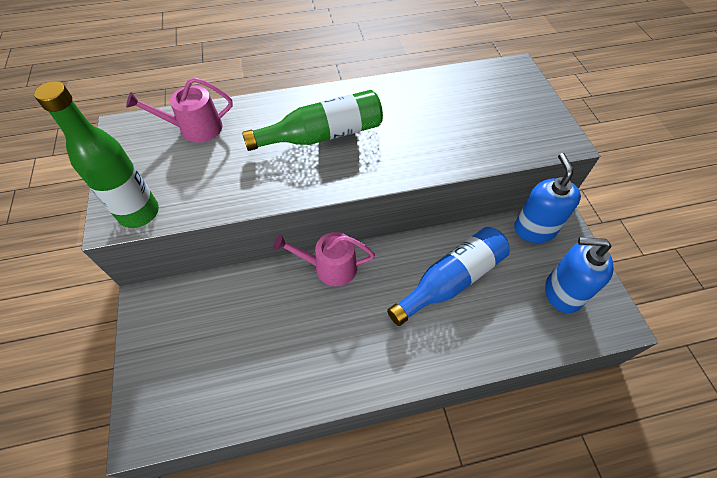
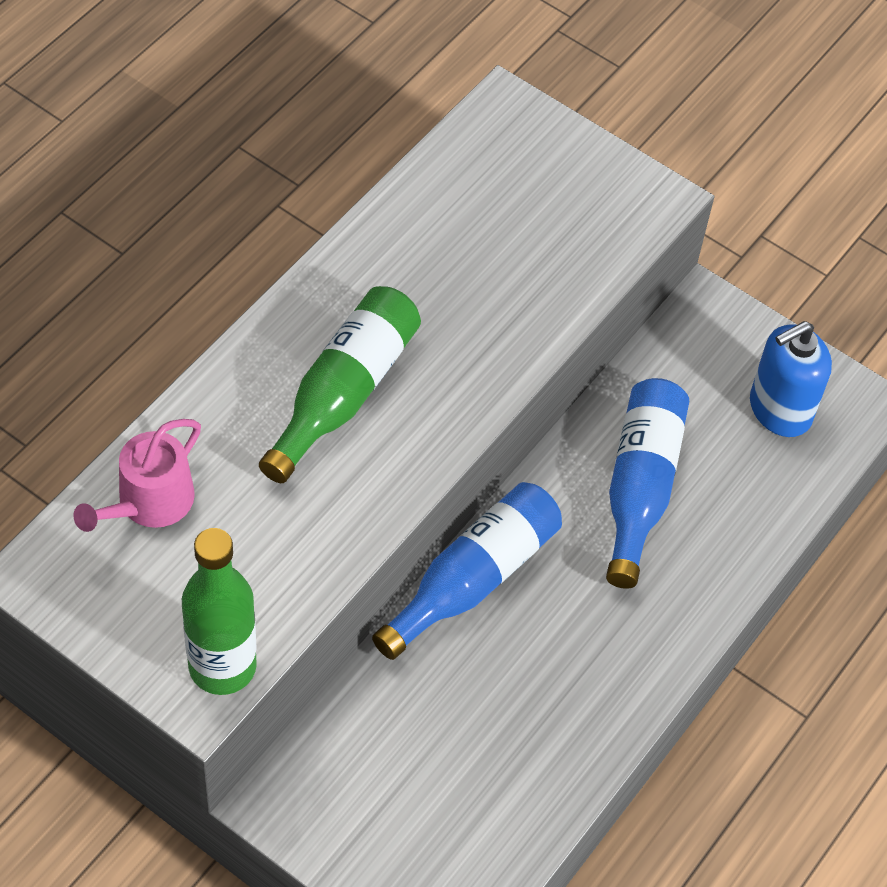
camera: 45 degrees left, 0 degrees up
pink watering can [273,232,375,286] -> blue bottle [372,482,562,660]
blue soap dispenser [514,153,581,243] -> none

